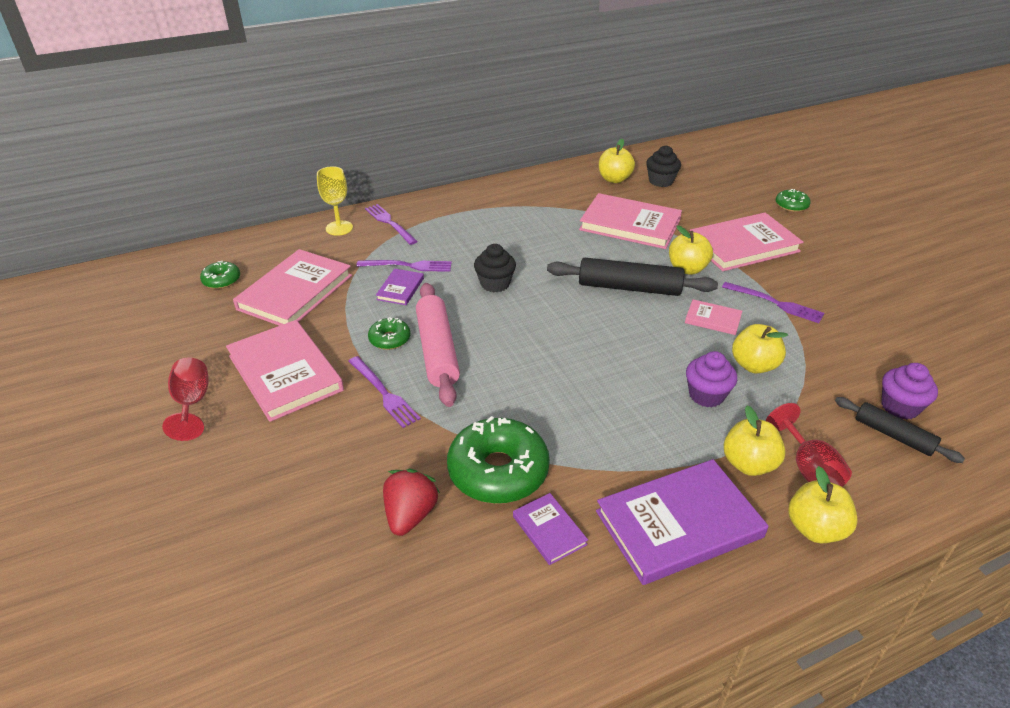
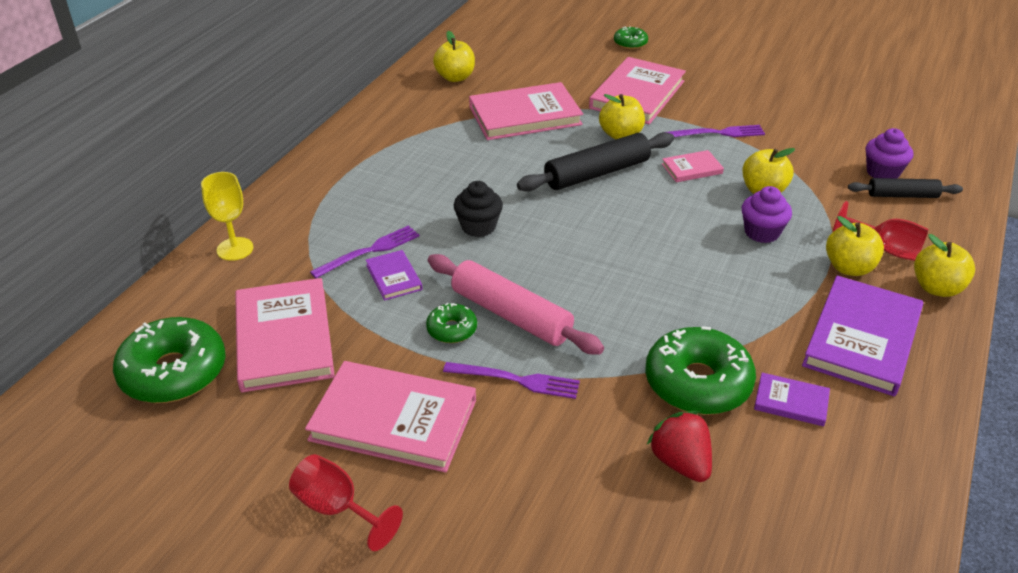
camera: 40 degrees left, 0 degrees up
green donut [200,260,240,289] -> green donut [113,317,226,403], size x2.00
purple fork [365,204,418,245] -> none
black cupcake [646,145,681,187] -> none

